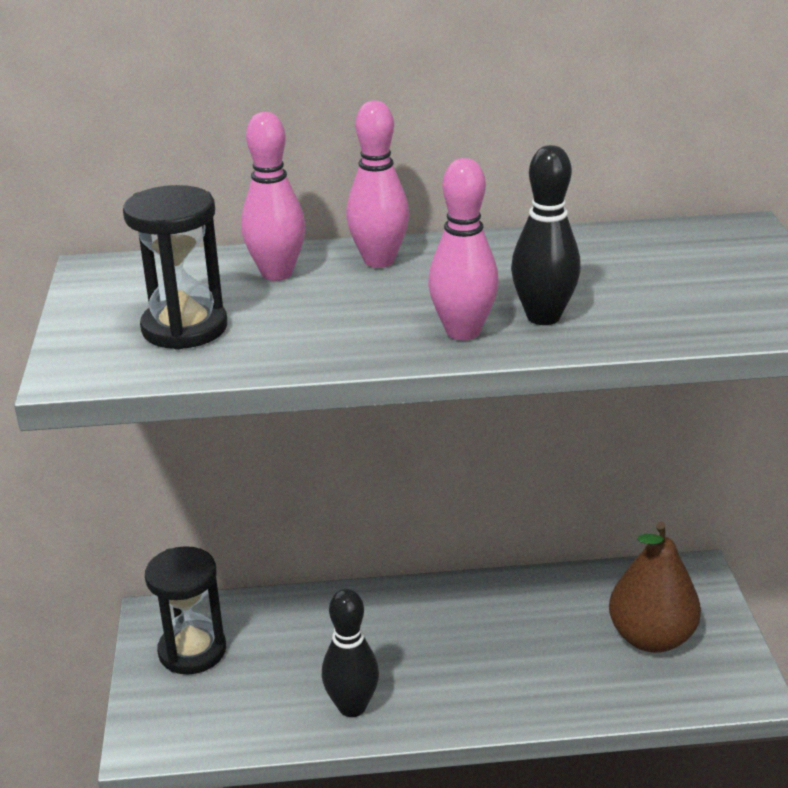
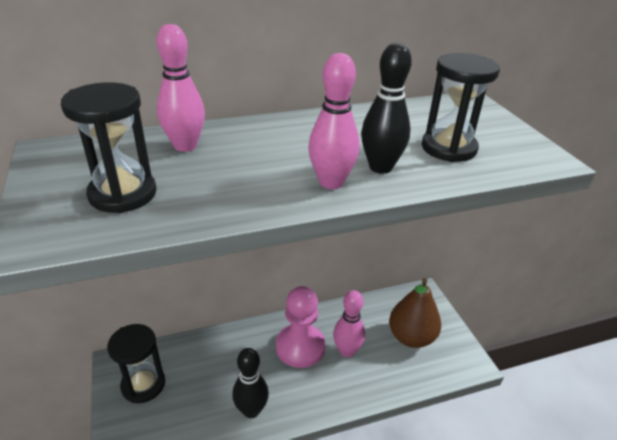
camera: 15 degrees left, 5 degrees up
pink bowling pin [346,101,409,268] -> pink bowling pin moved to [333,290,365,357]
none -> pink pawn [276,286,325,368]
none -> black hourglass [422,53,500,162]

